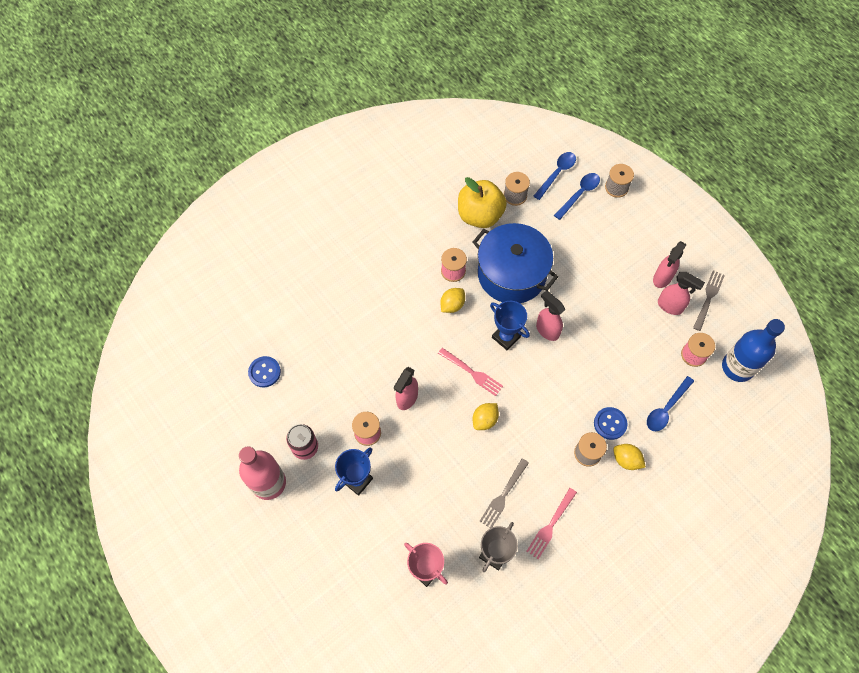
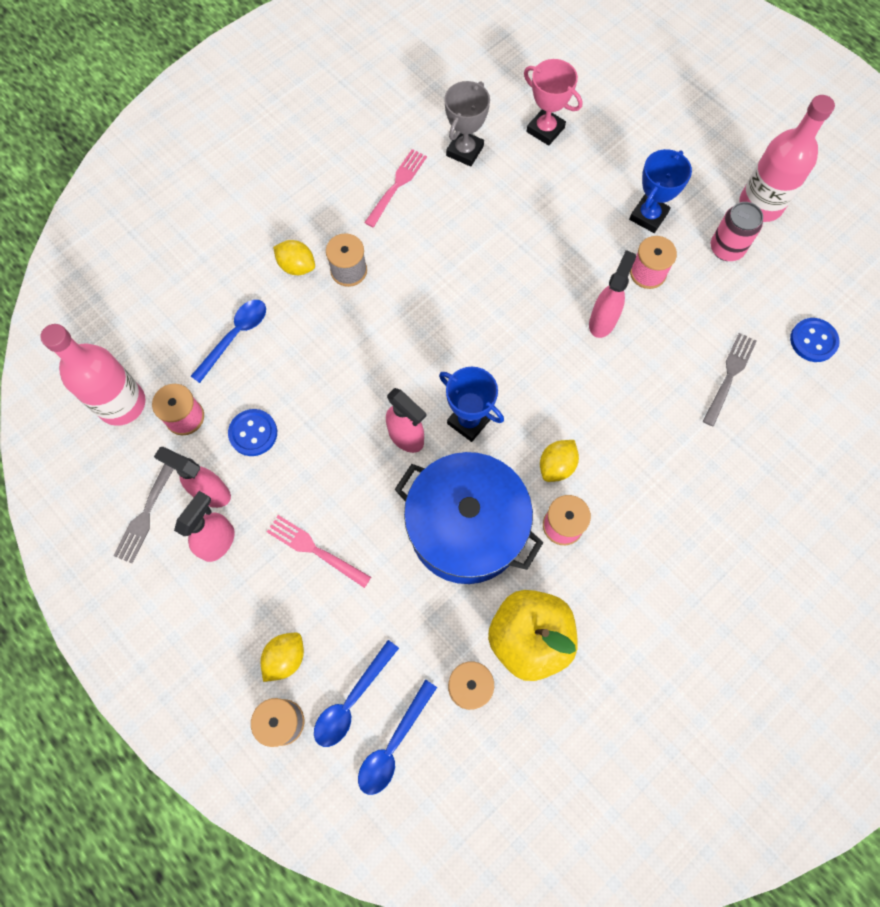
camera: 175 degrees right, 5 degrees up
pink fork [438,348,503,396] -> pink fork moved to [267,515,371,588]
yellow lemon [473,403,499,430] -> yellow lemon moved to [261,633,304,682]
grey fork [479,459,529,528] -> grey fork moved to [703,333,757,427]
blue button [594,407,627,440] -> blue button moved to [228,409,277,456]
blue bottle [722,319,785,382] -> pink bottle [40,324,145,426]

